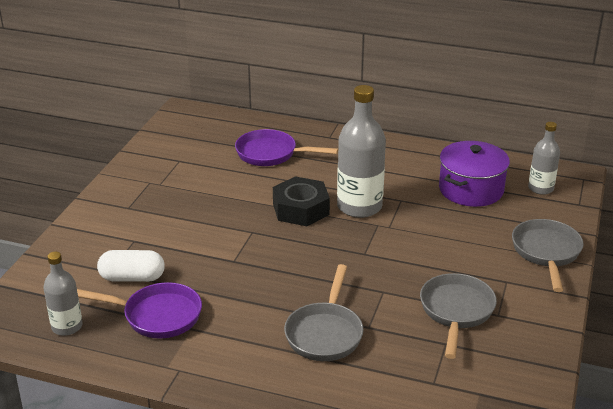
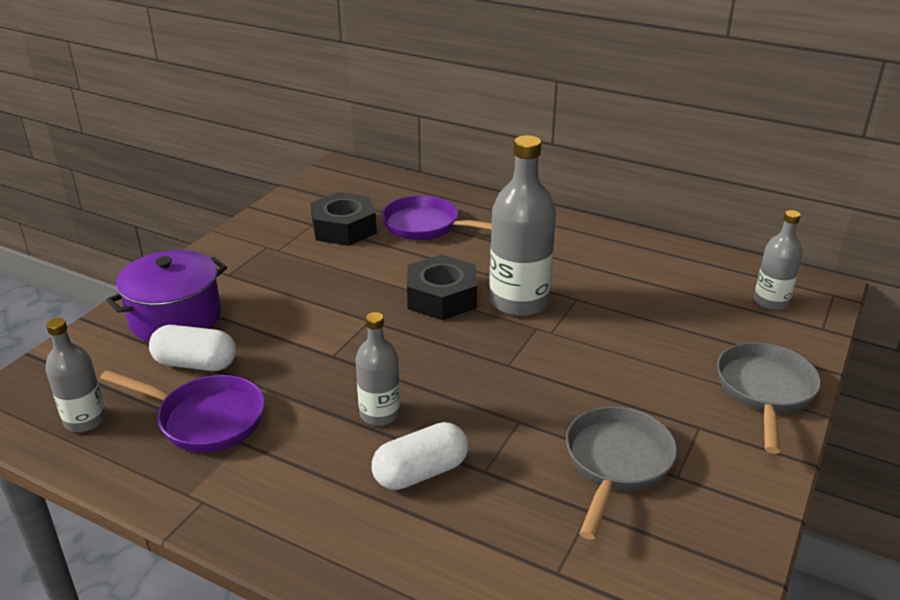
camera: 10 degrees right, 0 degrees up
grey pan [284,264,364,361] -> white capsule [372,422,468,490]
purple pot [439,141,510,207] -> purple pot moved to [106,250,227,342]
none -> black nut [310,192,377,246]
none -> grey bottle [355,312,400,426]

